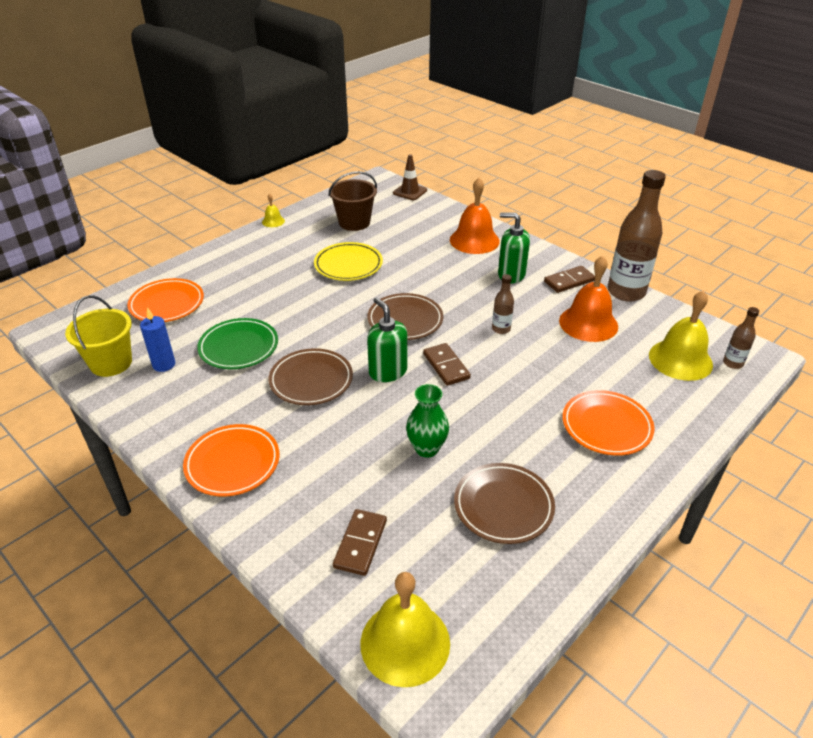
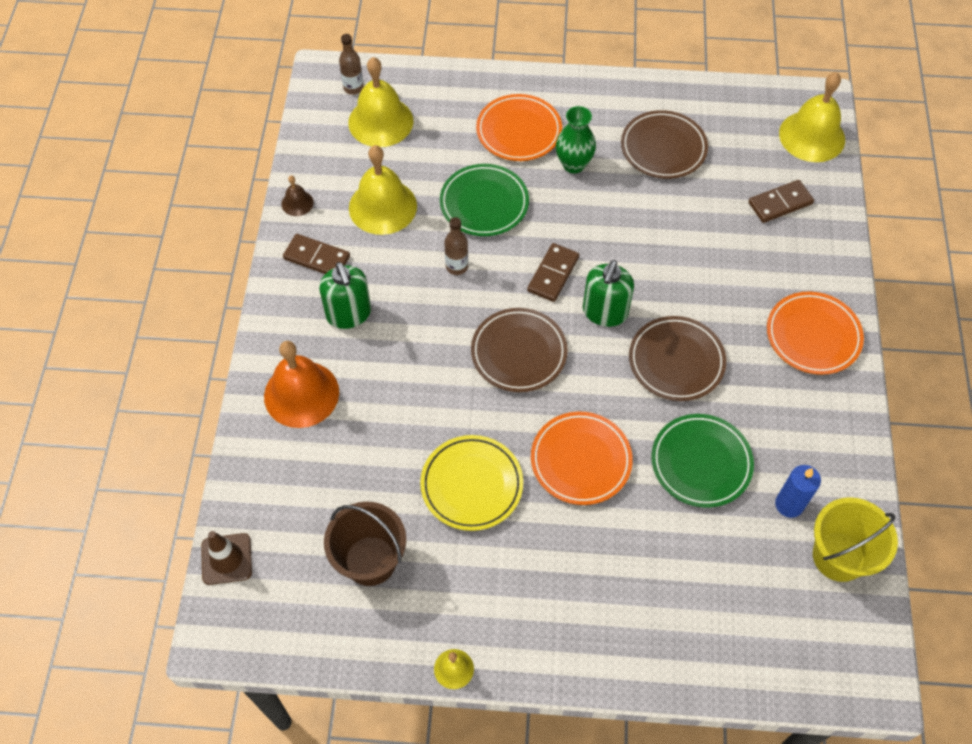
camera: 130 degrees left, 20 degrees up
orange plate [127,278,204,322] -> orange plate moved to [531,412,633,505]
green vase [406,384,449,458] -> green vase moved to [556,106,596,173]
orange bell [559,256,618,342] -> yellow bell [349,145,417,235]
brown bottle [608,170,666,302] -> brown bell [282,175,314,216]
none -> green plate [440,164,529,236]

